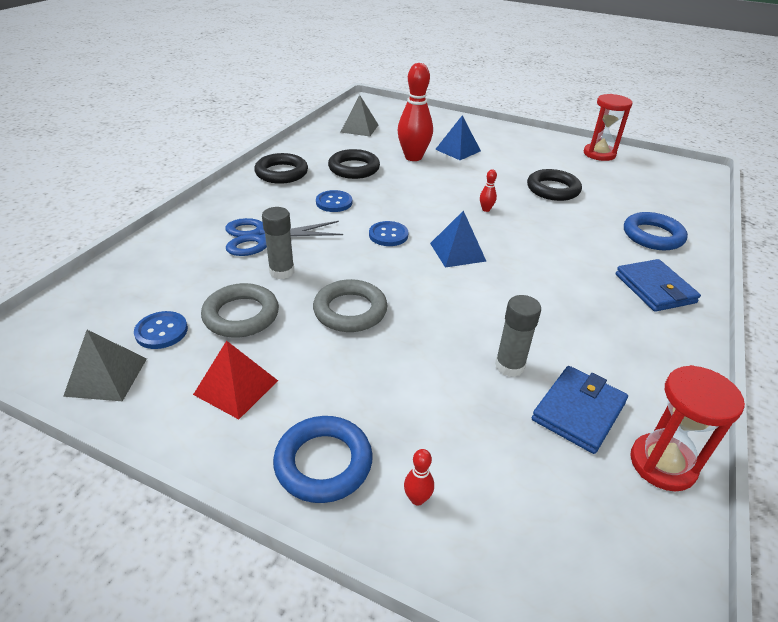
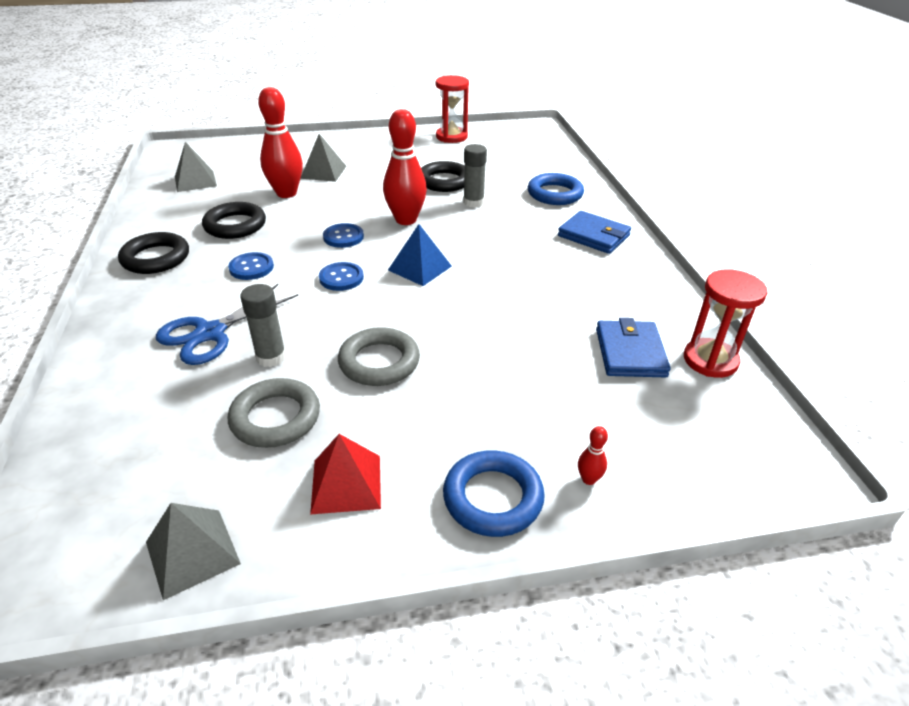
camera: 35 degrees left, 0 degrees up
blue button [134,311,188,349] -> blue button moved to [323,223,364,248]
blue pyramid [435,115,481,160] -> grey pyramid [301,134,346,182]
red bowling pin [480,169,497,212] -> red bowling pin [383,109,427,225], size x2.42
grey glue stick [495,295,541,377] -> grey glue stick moved to [463,144,487,208]

